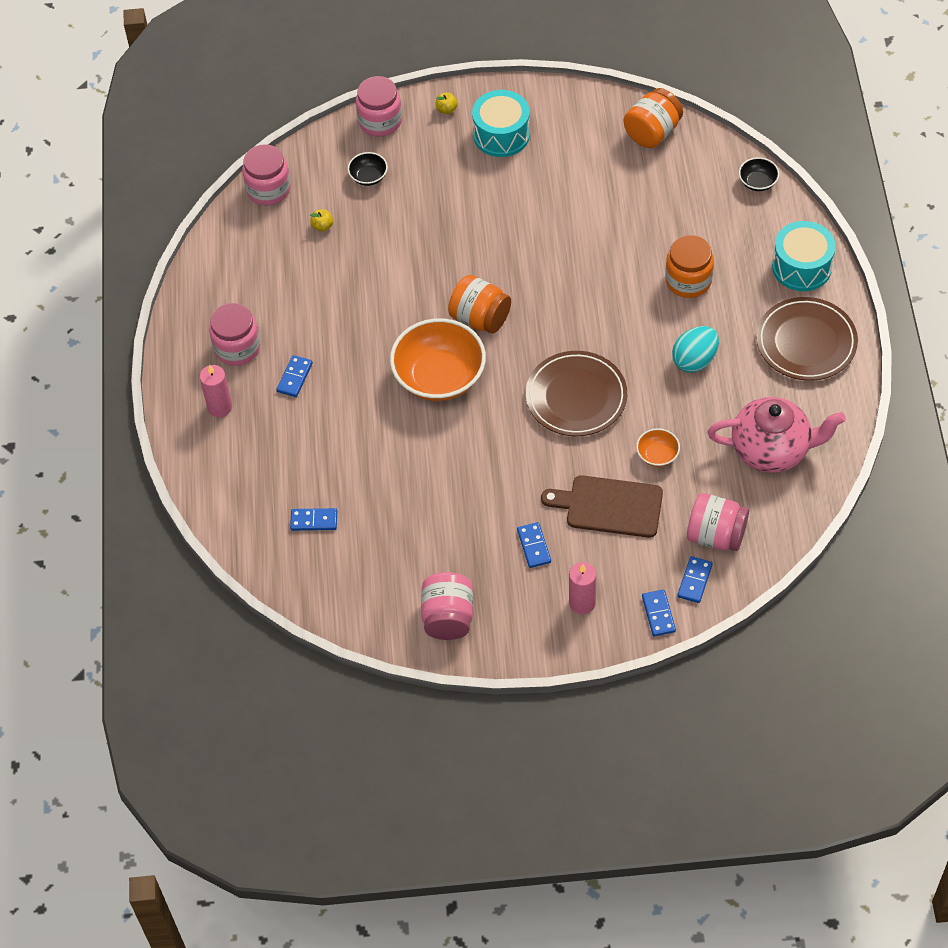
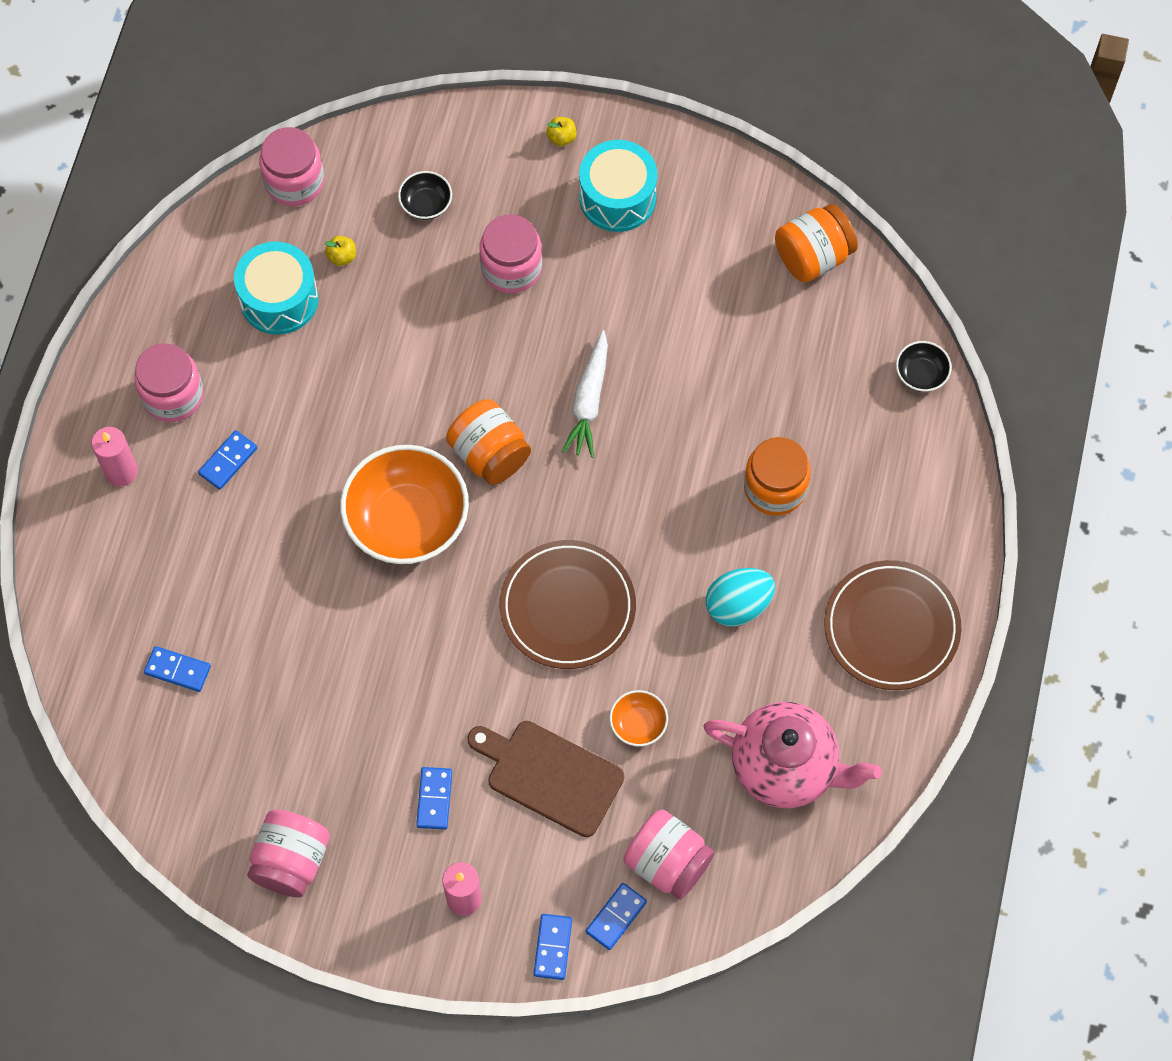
camera: 15 degrees right, 10 degrees up
pink jar [356,76,402,137] -> pink jar moved to [480,214,542,293]
turquoise drum [772,221,836,291] -> turquoise drum moved to [234,242,318,335]
none -> white carrot [562,330,608,458]

